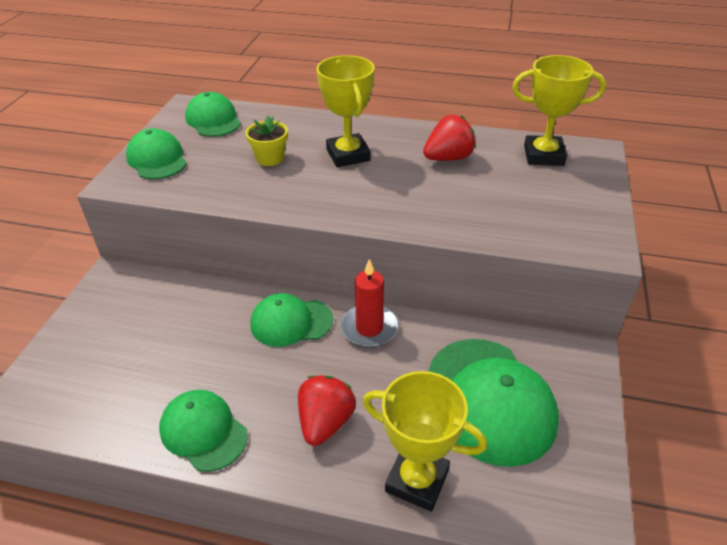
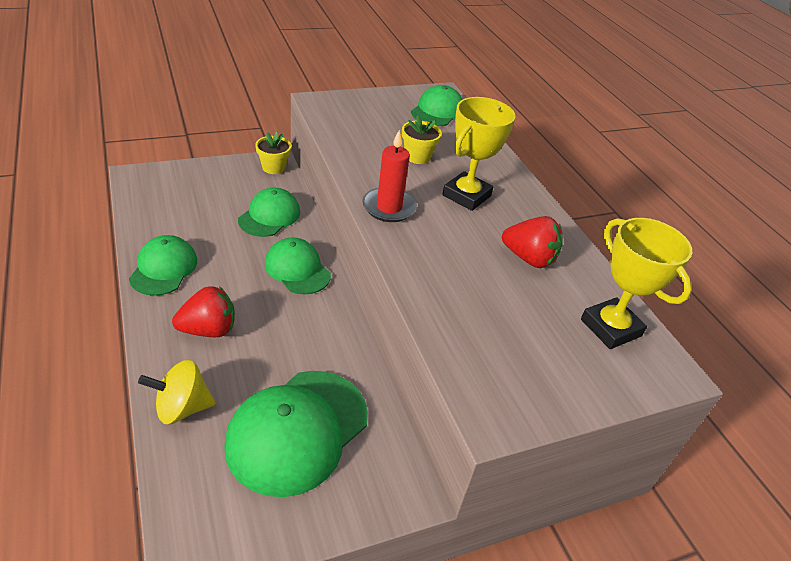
camera: 50 degrees right, 0 degrees up
green cap [126,128,187,179] -> green cap moved to [238,188,300,237]
red candle [341,259,399,347] -> red candle moved to [362,130,417,222]
yellow trophy [363,371,487,512] -> yellow spinning top [138,360,216,424]
none -> yellow flower pot [255,132,291,174]

